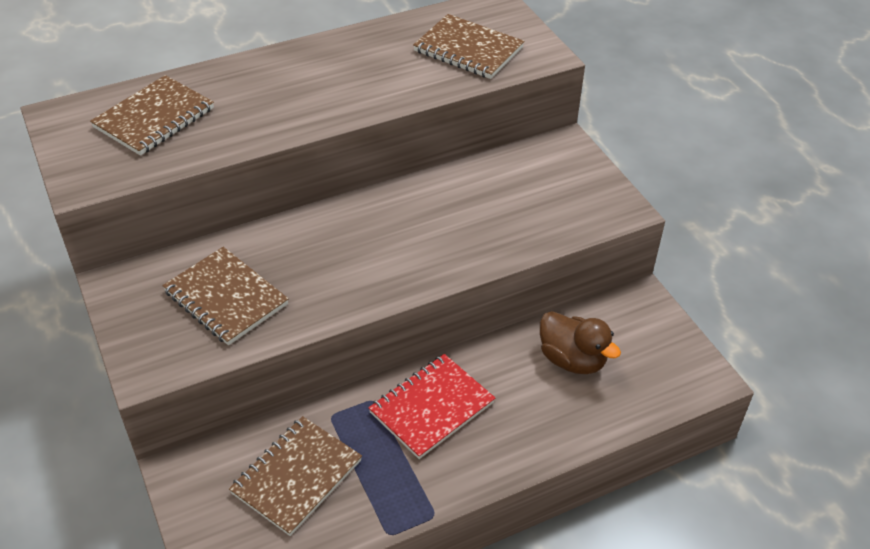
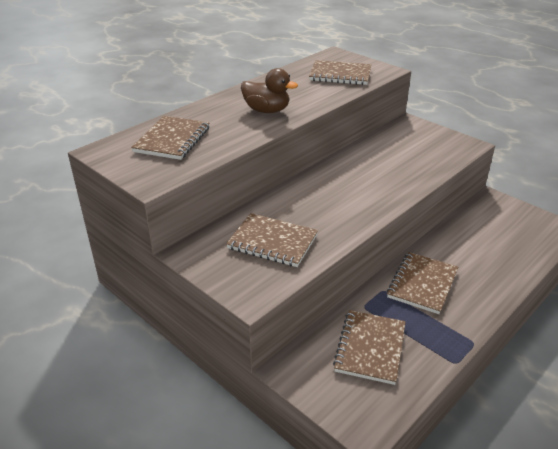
camera: 20 degrees left, 10 degrees down
red notebook [368,354,495,459] -> brown notebook [387,252,458,314]
brown duck [540,311,621,374] -> brown duck moved to [241,68,298,113]

